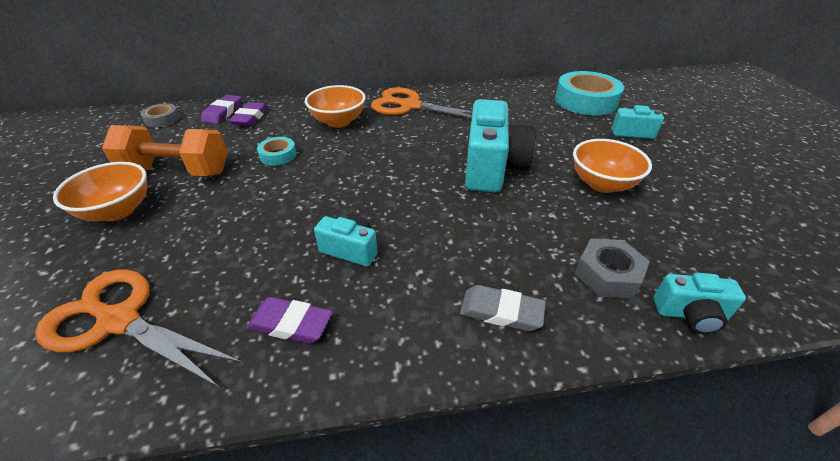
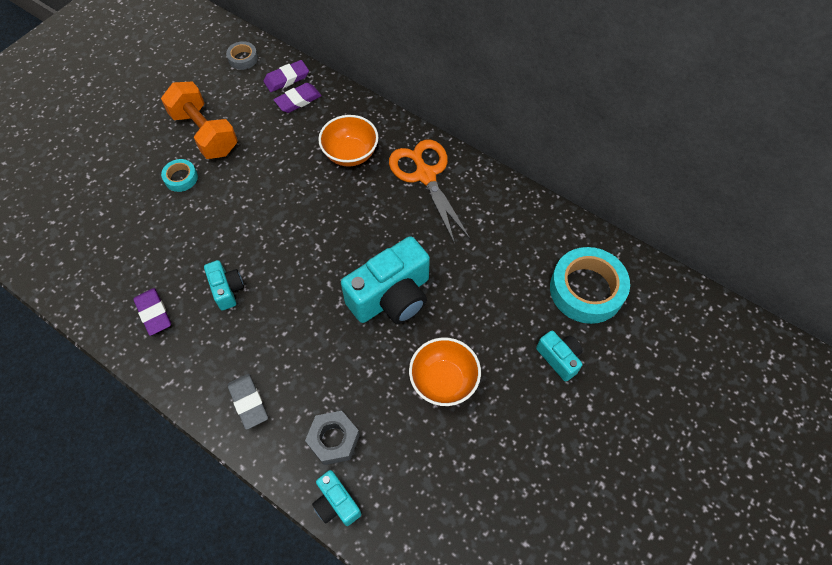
camera: 45 degrees right, 20 degrees up
orange scissors [35,270,243,388] -> none
orange bowl [53,162,147,221] -> none
turquoise tape [257,137,297,166] -> turquoise tape moved to [161,159,198,192]

